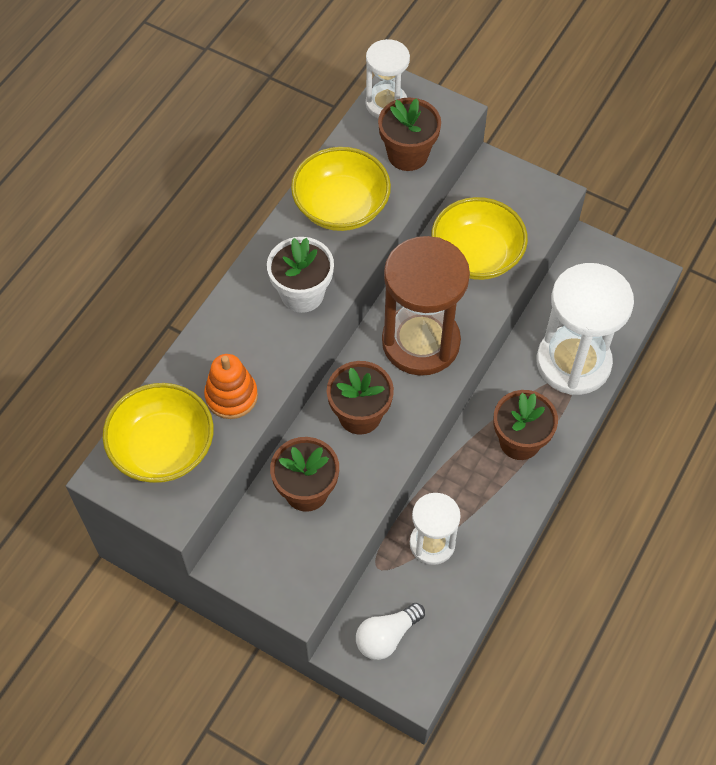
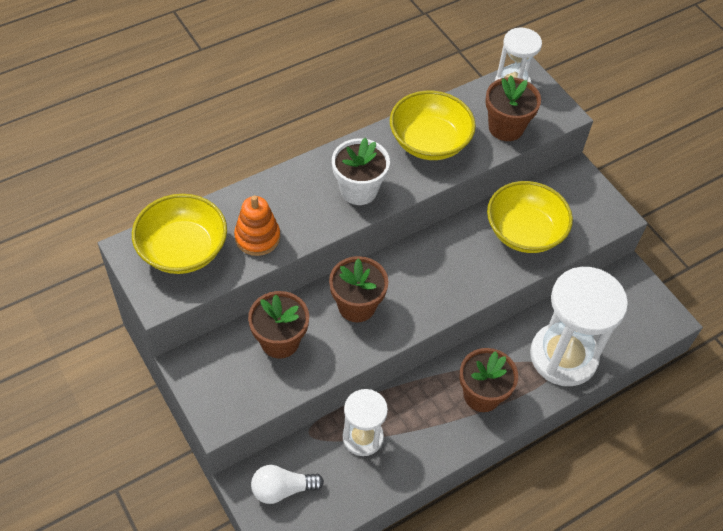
camera: 25 degrees right, 5 degrees down
brown hourglass [382,236,470,376] -> none

